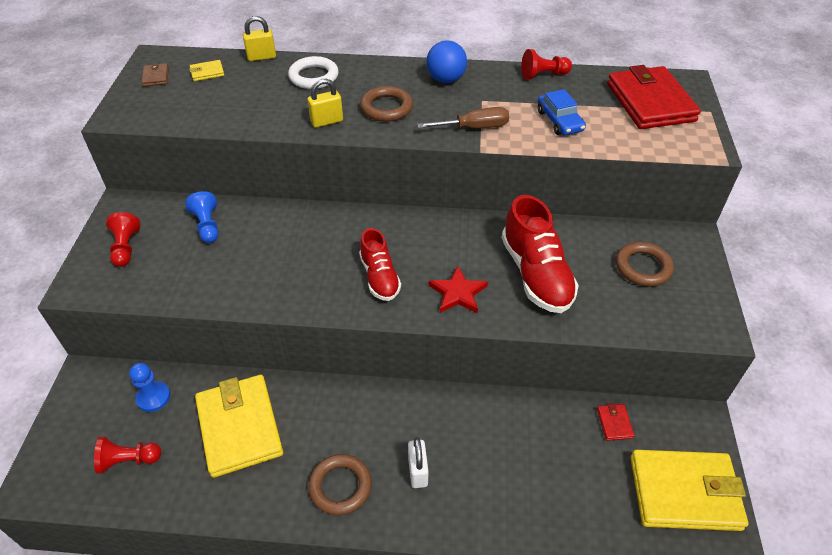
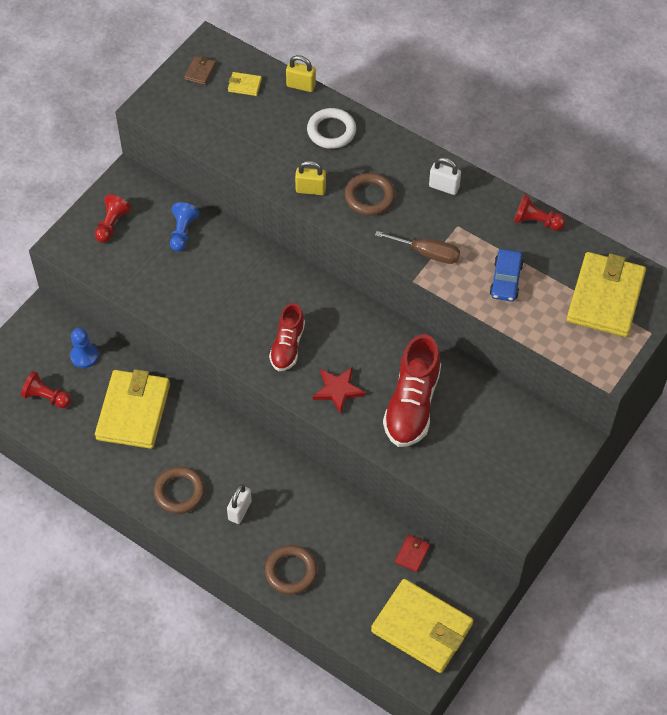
camera: 30 degrees right, 10 degrees up
blue ball [426,40,467,83] -> white padlock [429,157,461,195]
red wallet [607,65,701,129] -> yellow wallet [567,252,646,337]
brown ring [616,242,674,287] -> brown ring moved to [265,545,317,595]

